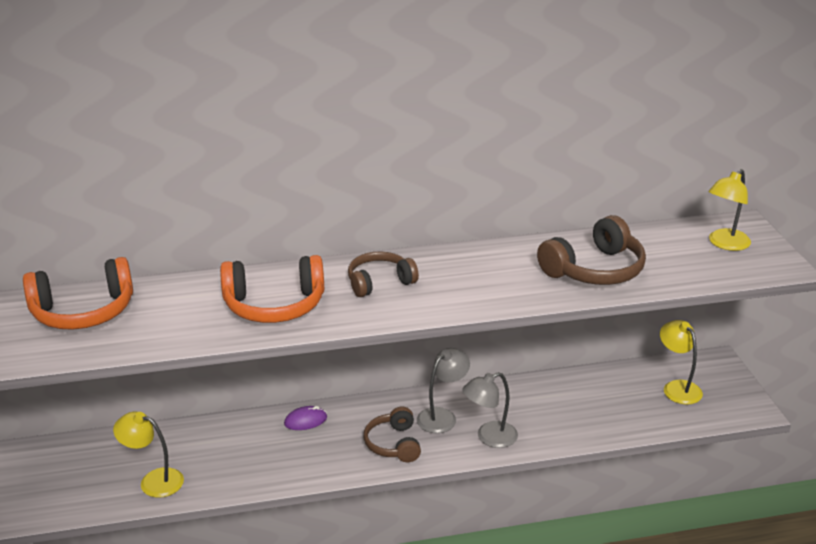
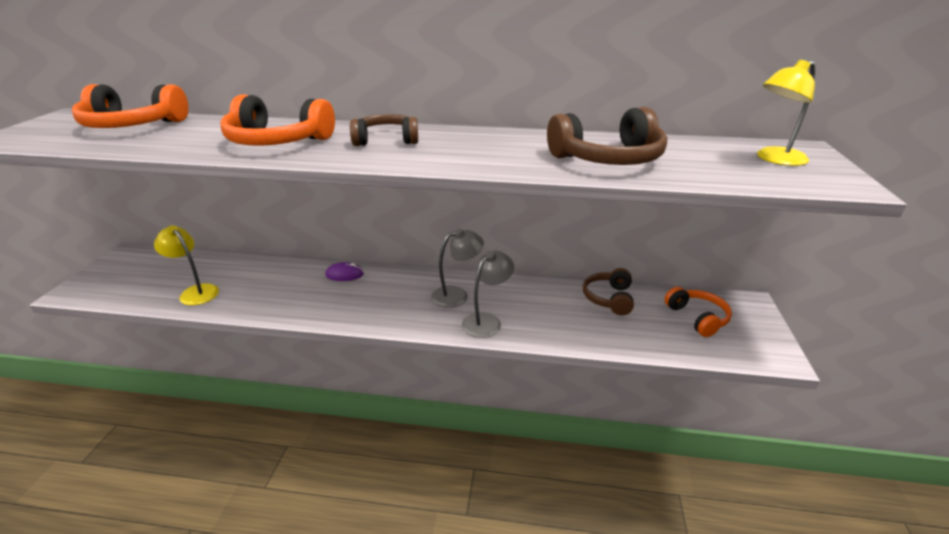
camera: 20 degrees right, 0 degrees up
brown headphones [364,407,421,462] -> brown headphones moved to [583,268,634,315]
grey lamp [462,372,518,448] -> grey lamp turned 135 degrees clockwise [462,250,514,338]
yellow lamp [660,320,703,404] -> orange headphones [664,287,732,337]

